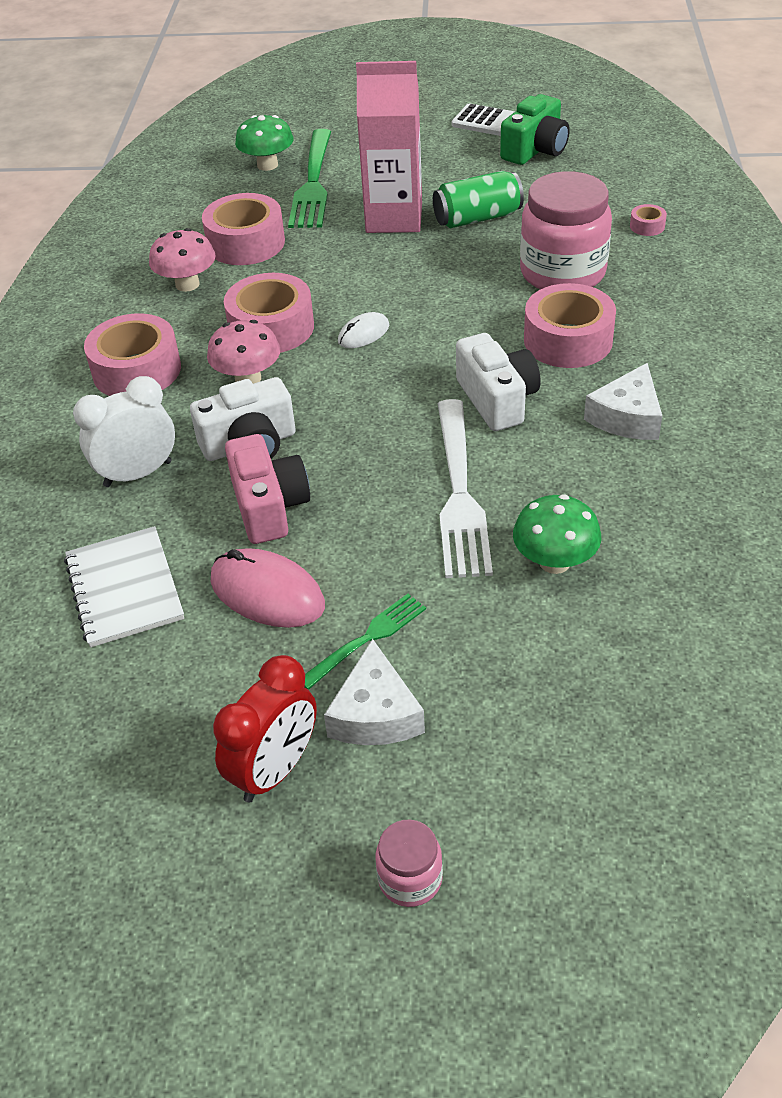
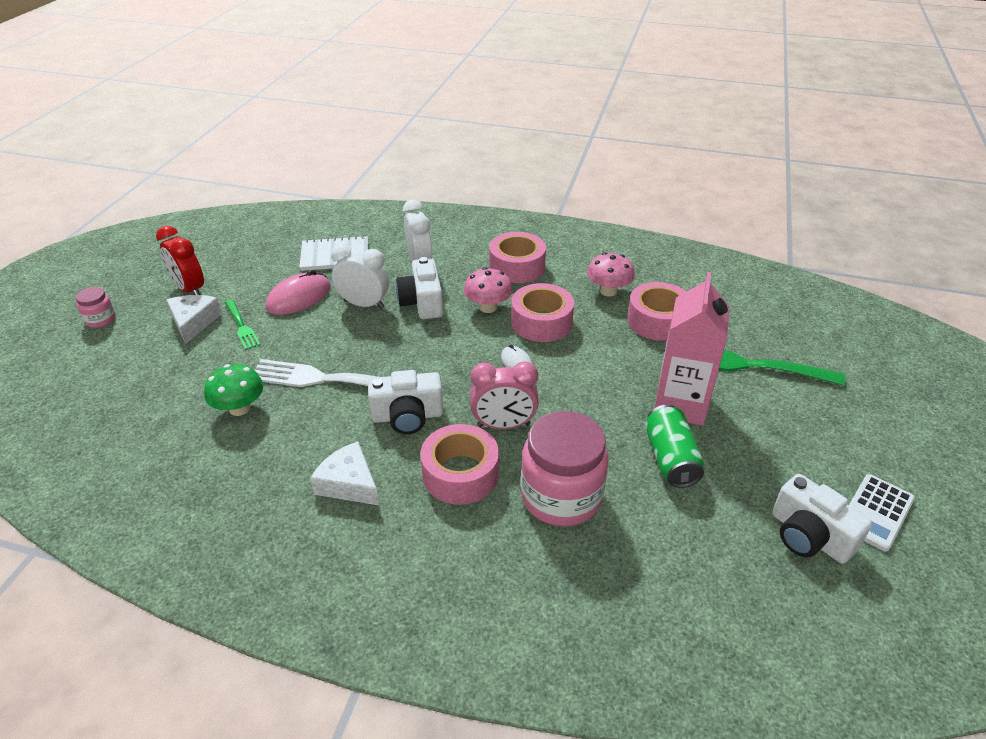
camera: 100 degrees right, 5 degrees down
pink camera [225,434,310,544] -> white clock [331,243,389,309]
green mushroom [235,115,294,171] -> none
white cheese [324,639,425,745] -> white cheese turned 75 degrees clockwise [166,295,222,344]
green camera [500,94,570,165] -> white camera [772,474,872,564]
pink tape [630,204,667,236] -> none
none -> pink clock [470,361,539,429]

